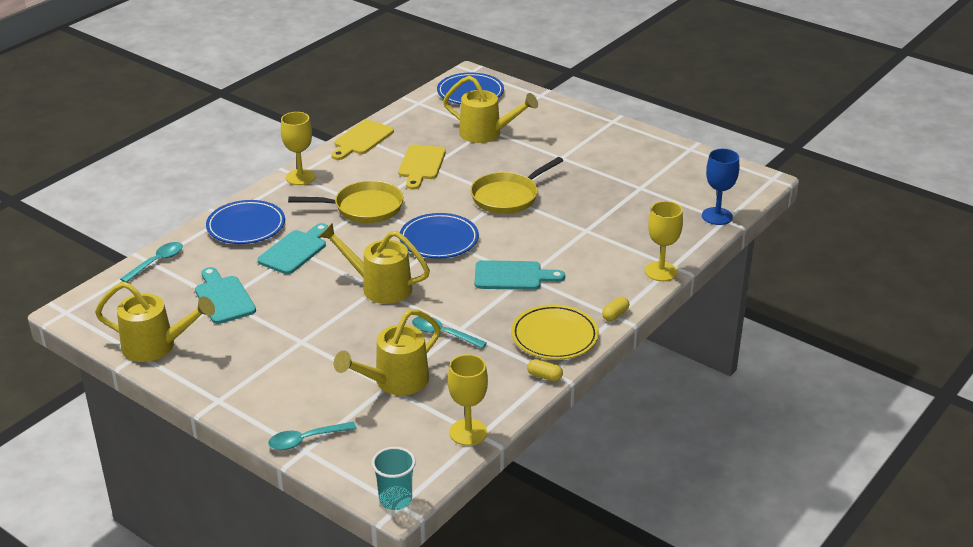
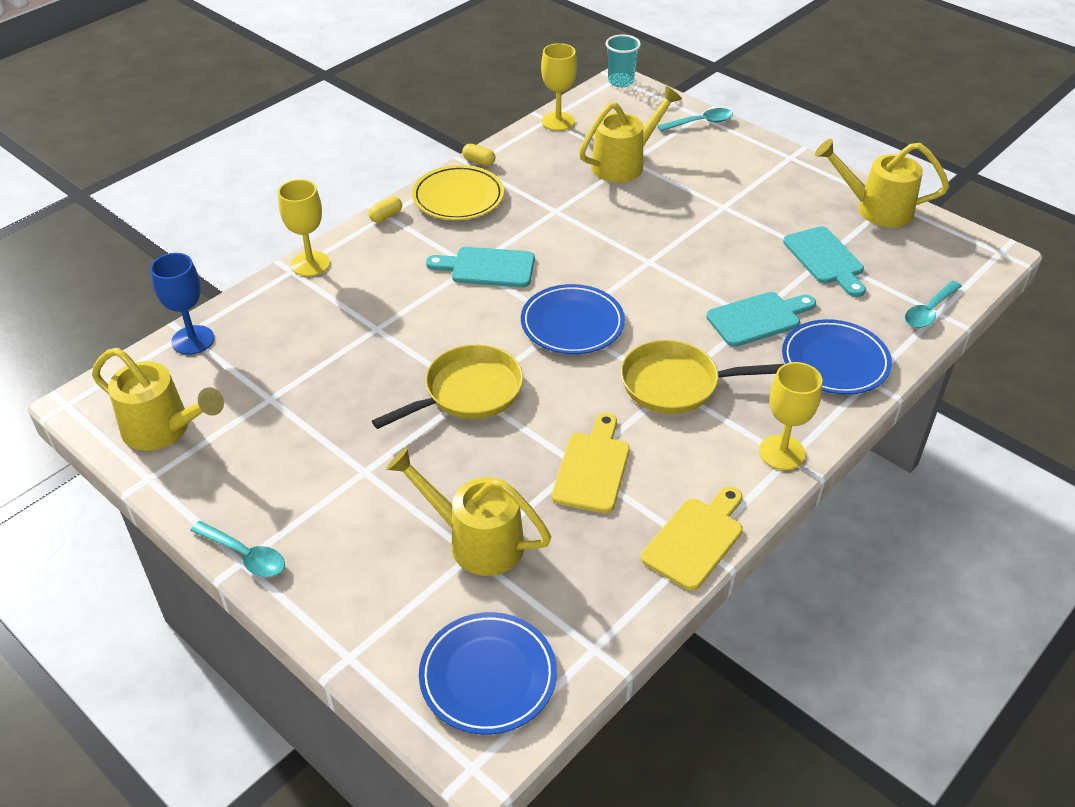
camera: 175 degrees left, 10 degrees up
turquoise cutting board [257,223,328,274] -> turquoise cutting board turned 150 degrees counterclockwise [706,292,816,347]
yellow watering can [319,223,430,304] -> yellow watering can moved to [92,348,224,451]
turquoise spoon [412,317,487,349] -> turquoise spoon moved to [190,521,285,577]

